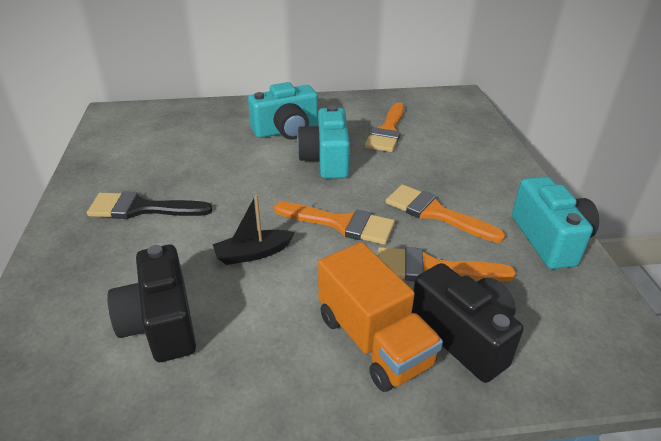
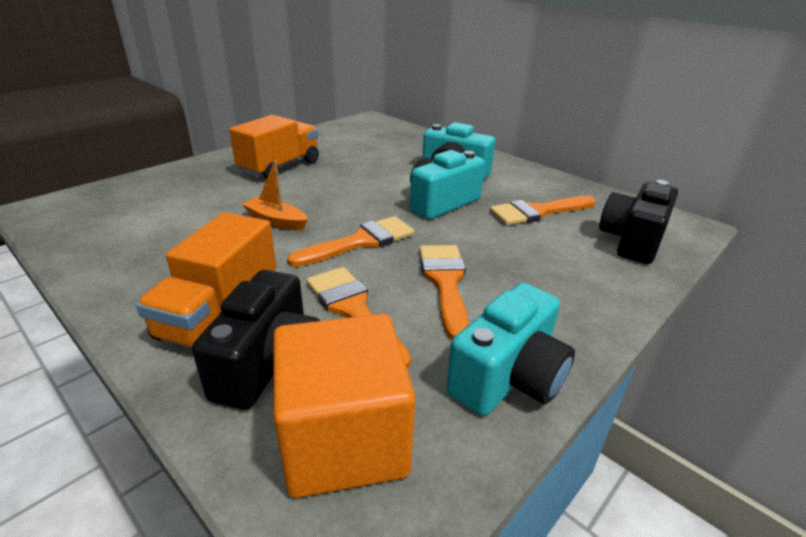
camera: 50 degrees right, 5 degrees down
black brush [87,191,213,219] -> orange truck [229,115,319,179]
black camera [107,245,196,362] -> black camera moved to [599,180,678,264]
black boat [213,195,295,265] -> orange boat [242,160,308,230]
orange brush [274,202,395,245] -> orange brush turned 105 degrees counterclockwise [287,216,415,267]
none -> orange cube [273,314,416,498]

